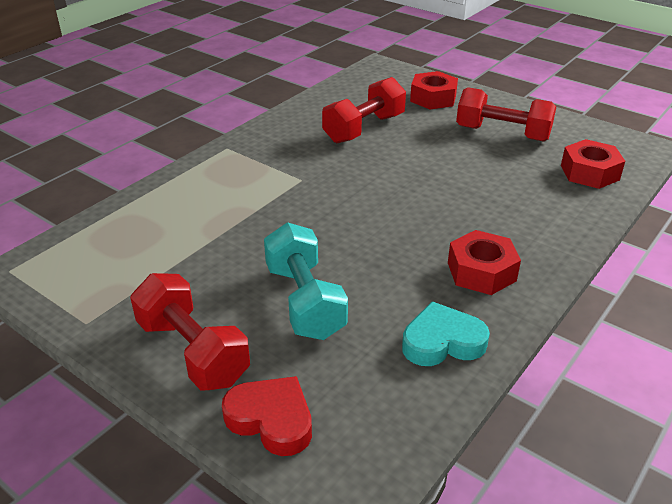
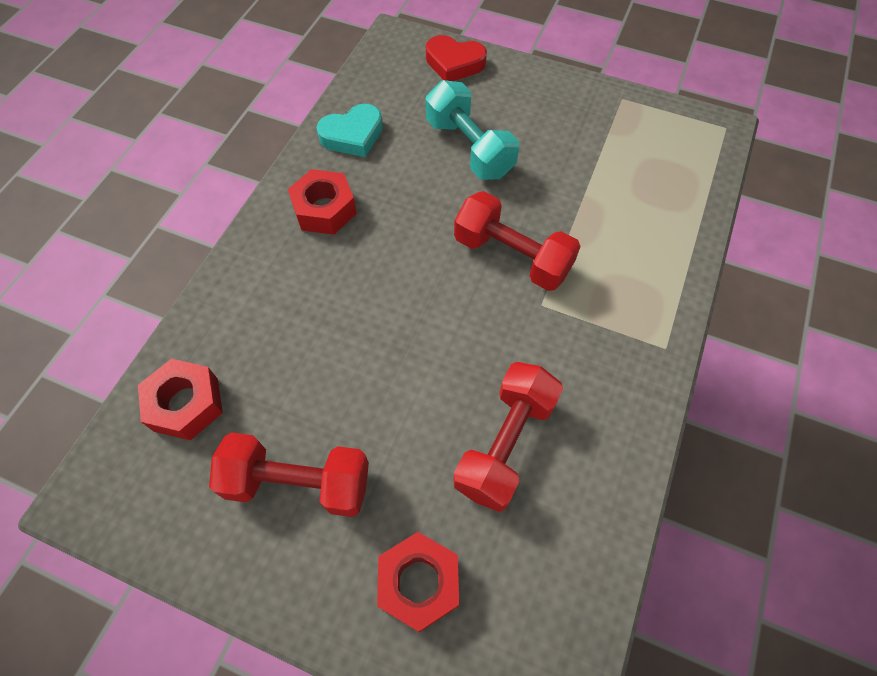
camera: 165 degrees right, 25 degrees up
red dumbbell [130,273,250,390] -> red dumbbell moved to [454,191,581,291]

